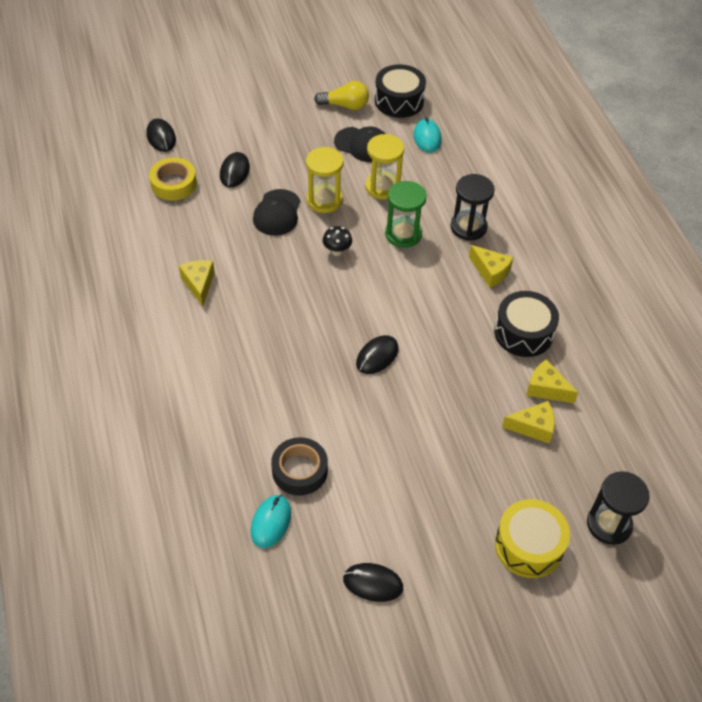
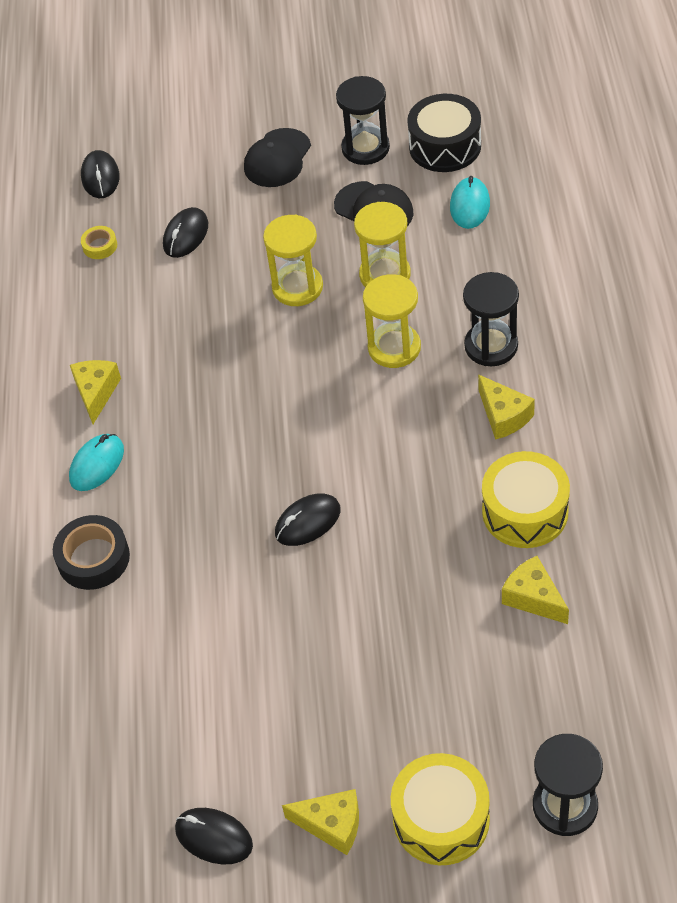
camera: 20 degrees right, 0 degrees up
yellow tape [149,157,197,201] -> yellow tape [81,226,117,259], size x0.55
turquoise mouse [251,495,291,548] -> turquoise mouse moved to [69,434,124,491]
black cap [253,189,300,236] -> black cap moved to [244,128,311,187]
black tape [271,437,328,495] -> black tape moved to [53,515,130,590]
yellow light bulb [314,81,369,110] -> black hourglass [336,76,390,165]
black mushroom [323,226,352,256] -> none
green hourglass [385,181,427,248] -> yellow hourglass [363,274,421,368]
black drum [494,291,559,357] -> yellow drum [482,451,570,548]
yellow cheese [502,401,555,443] -> yellow cheese moved to [282,789,359,855]

